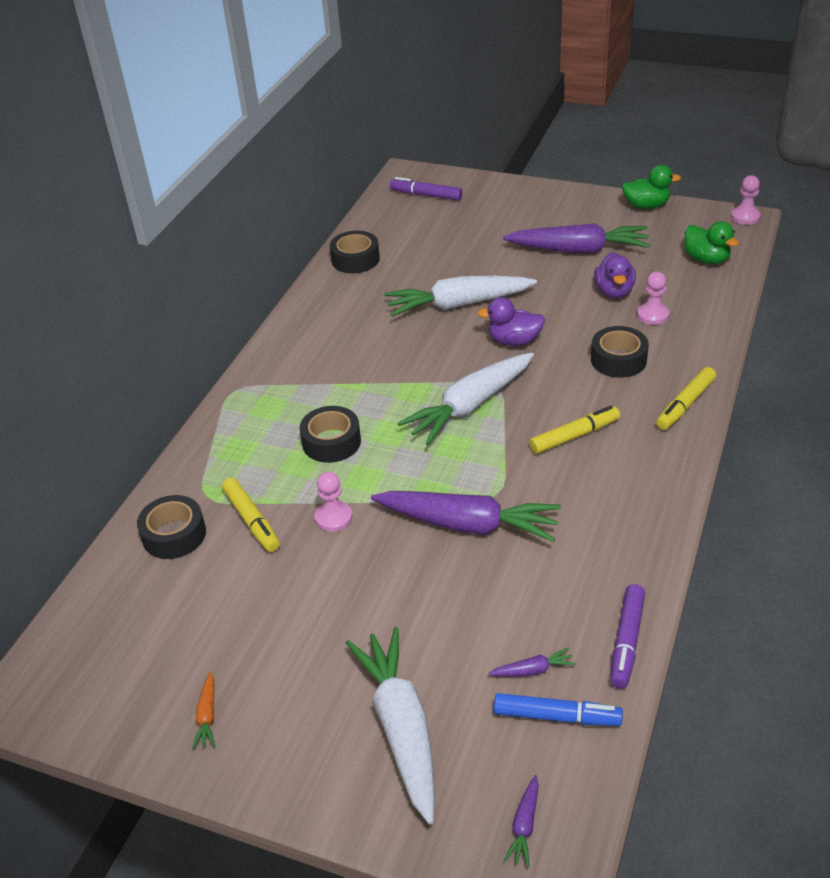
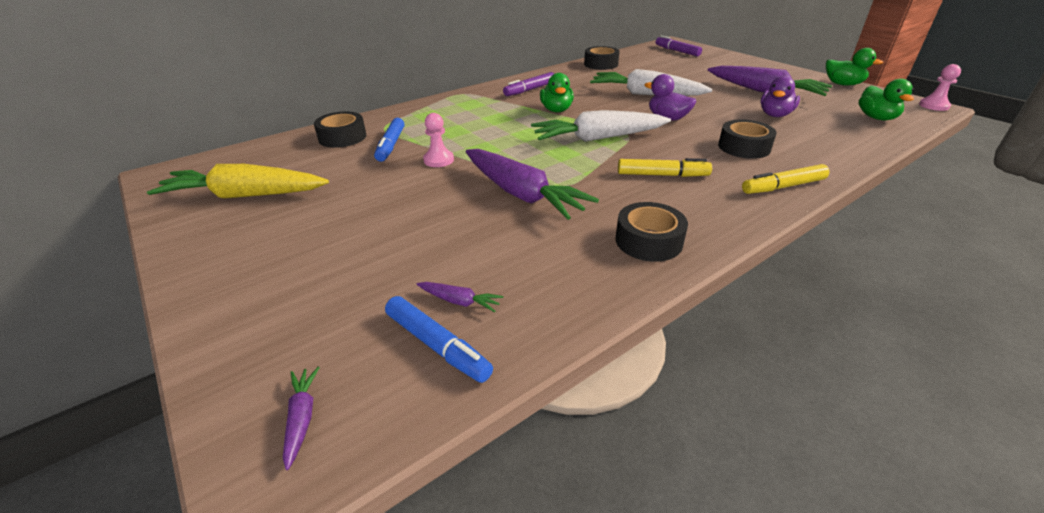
camera: 30 degrees right, 5 degrees down
orange carrot [192,672,215,749] -> none
yellow marker [222,478,280,552] -> blue marker [374,118,405,162]
black tape [300,406,361,463] -> black tape moved to [615,202,688,262]
white carrot [346,627,435,824] -> none
purple carrot [504,775,539,867] -> purple carrot turned 120 degrees clockwise [283,367,320,470]
purple marker [610,584,645,689] -> purple marker moved to [503,72,554,96]
pink pawn [637,272,669,325] -> none
none -> yellow carrot [147,164,329,199]
none -> green duck [540,73,574,112]

